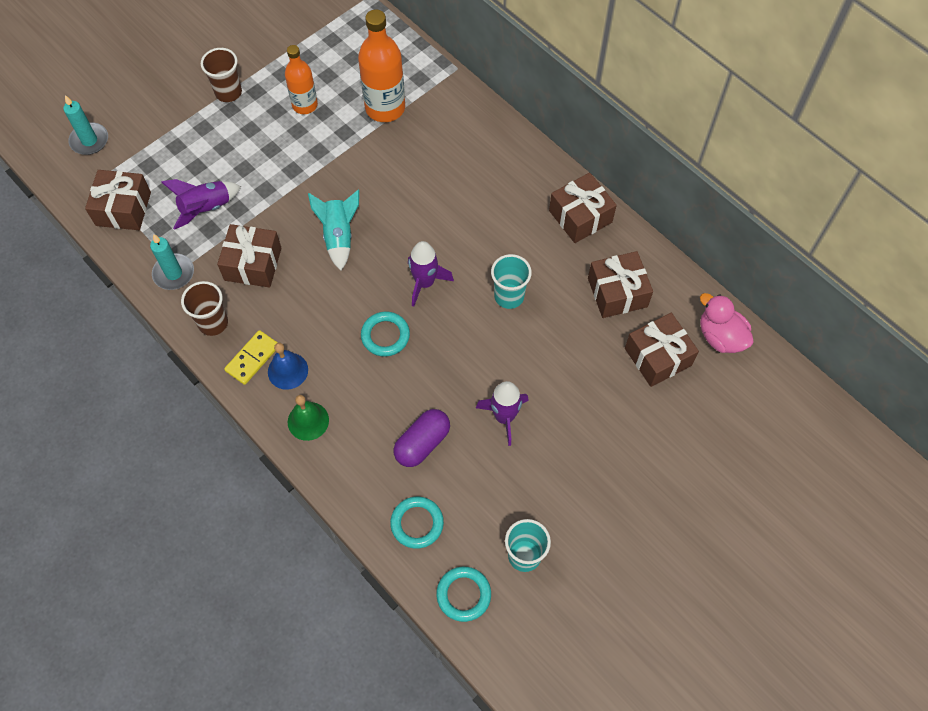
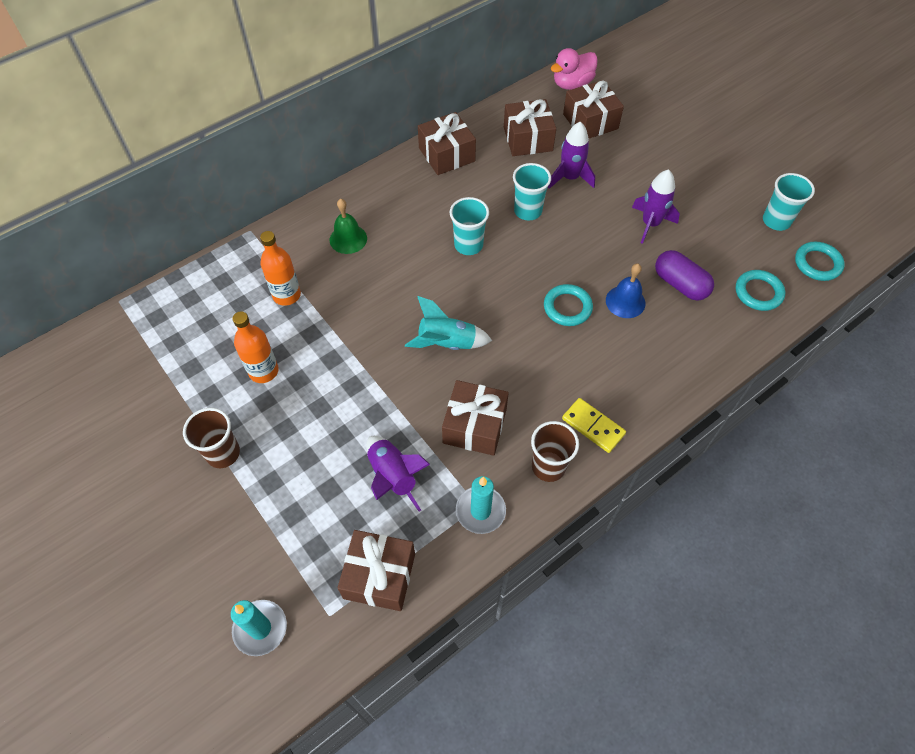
camera: 85 degrees left, 5 degrees down
blue bell [268,343,308,390] -> blue bell moved to [606,264,645,318]
green bell [288,395,329,441] -> green bell moved to [330,199,367,254]
orange bottle [358,10,405,122] -> orange bottle [260,231,301,306], size x0.64
purple rocket [408,241,454,307] -> purple rocket moved to [548,122,595,189]
none -> turquoise cup [450,197,489,255]

